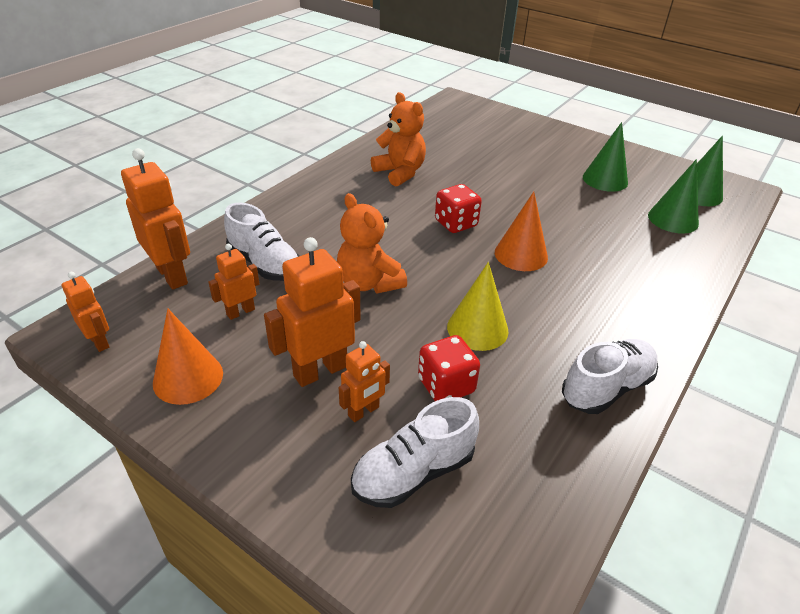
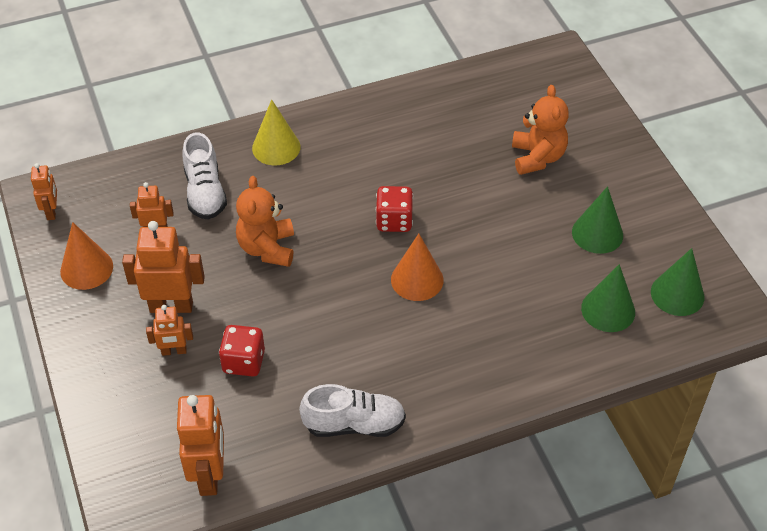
camera: 35 degrees right, 10 degrees up
orange robot [121,148,190,289] -> orange robot moved to [177,395,224,496]
white shoe [351,397,479,508] -> none
orange teddy bear [371,92,426,186] -> orange teddy bear moved to [512,85,569,175]
yellow cone [447,262,509,351] -> yellow cone moved to [252,99,300,165]

